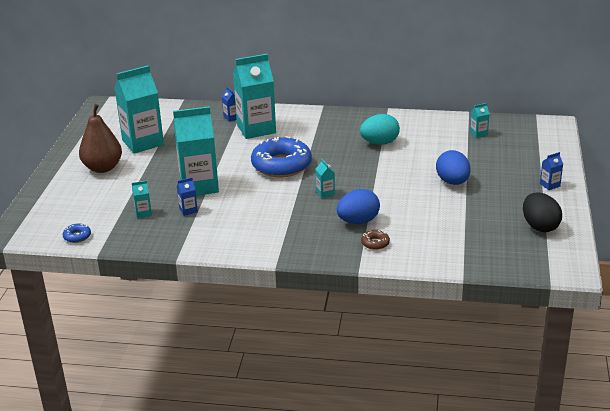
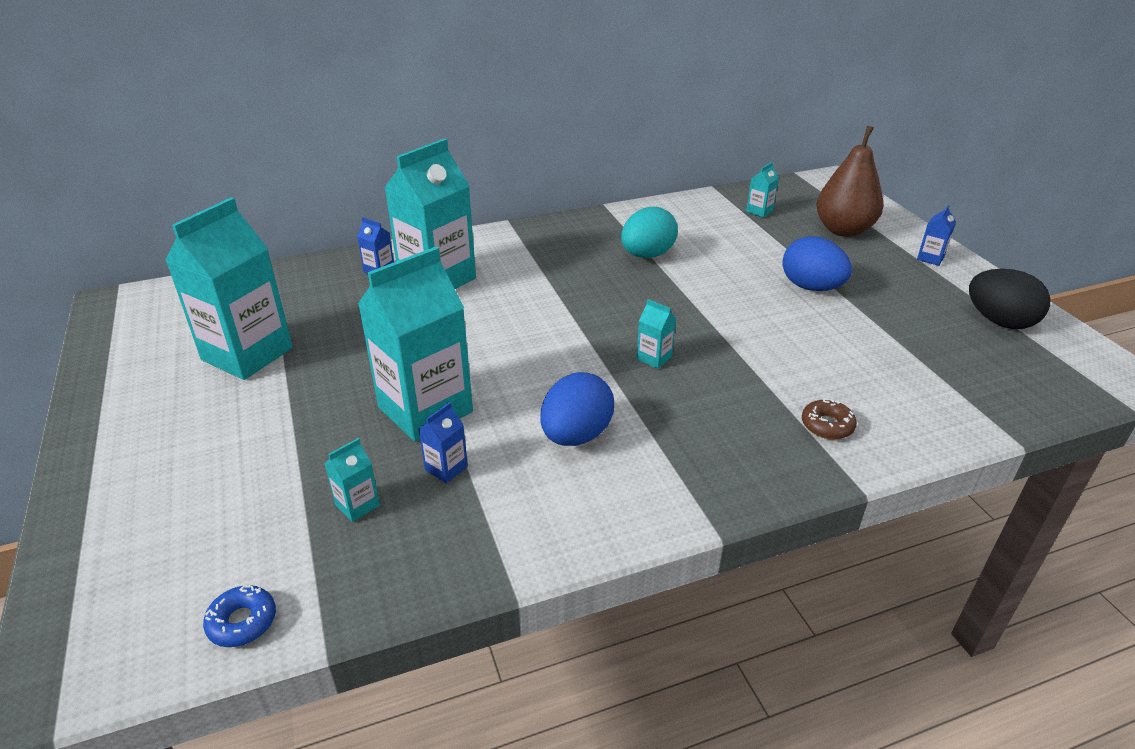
camera: 30 degrees left, 5 degrees up
brown pear [79,104,122,173] -> brown pear moved to [816,126,883,237]
blue donut [251,136,312,177] -> none
blue egg [337,189,380,224] -> blue egg moved to [540,372,614,446]

